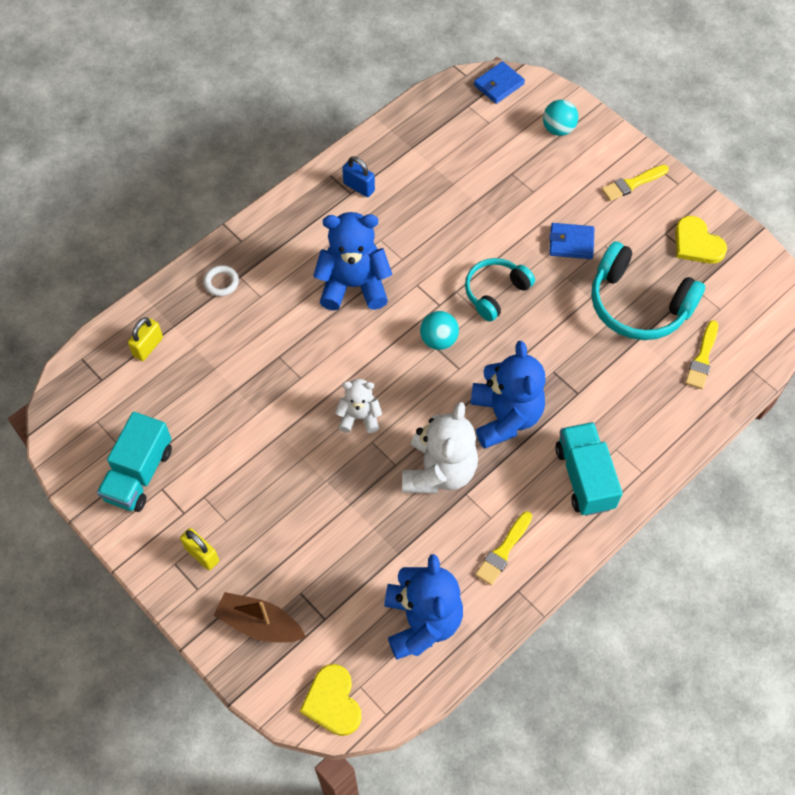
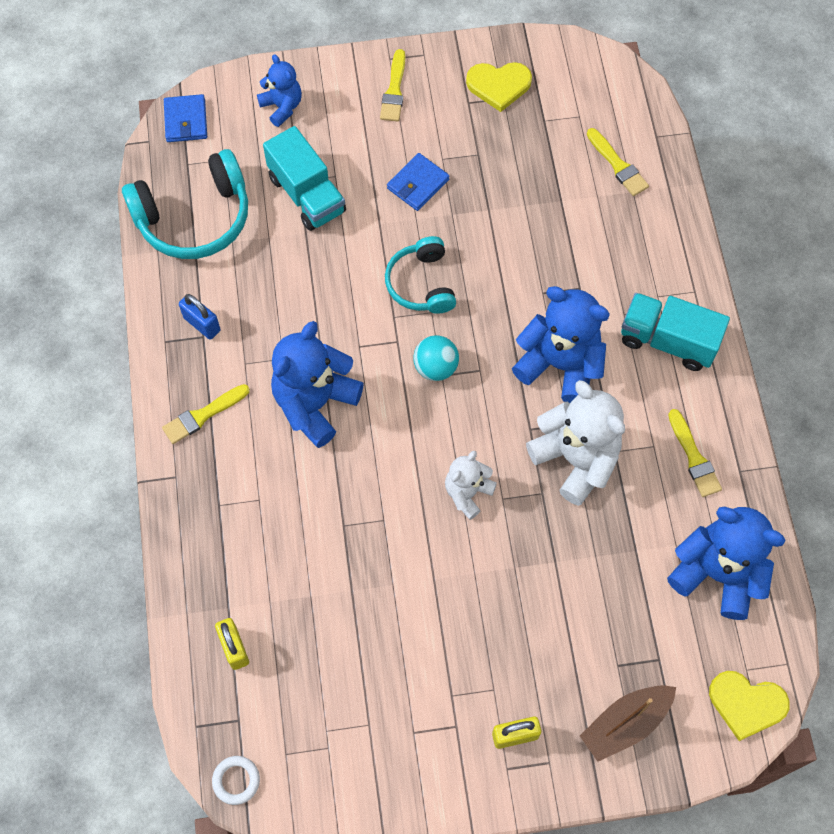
camera: 55 degrees left, 5 degrees up
turquoise truck [97,412,172,512] -> turquoise truck moved to [263,126,346,231]
white ring [204,265,239,296] -> white ring moved to [212,756,260,805]
blue padlock [342,156,375,197] -> blue padlock turned 60 degrees clockwise [179,294,221,340]
turquoise ball [543,100,578,136] -> blue teddy bear [257,54,302,127]
turquoise headphones [591,241,705,340] -> turquoise headphones moved to [122,149,248,259]
none -> yellow brush [162,384,250,444]

